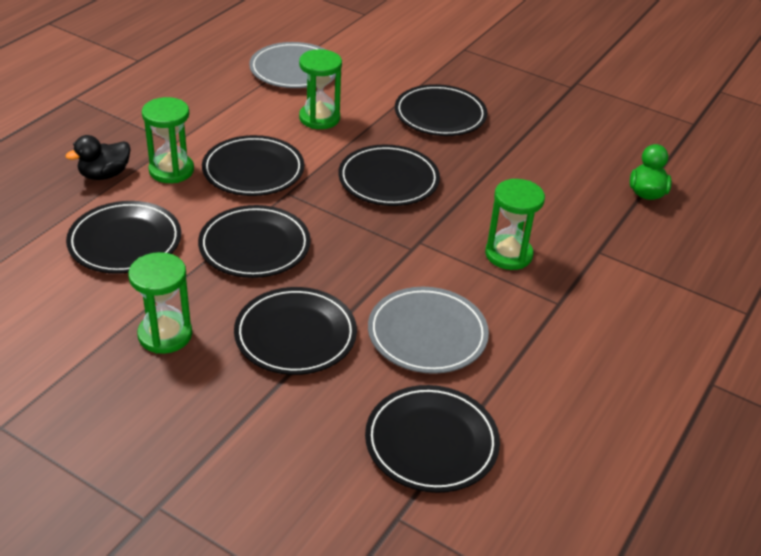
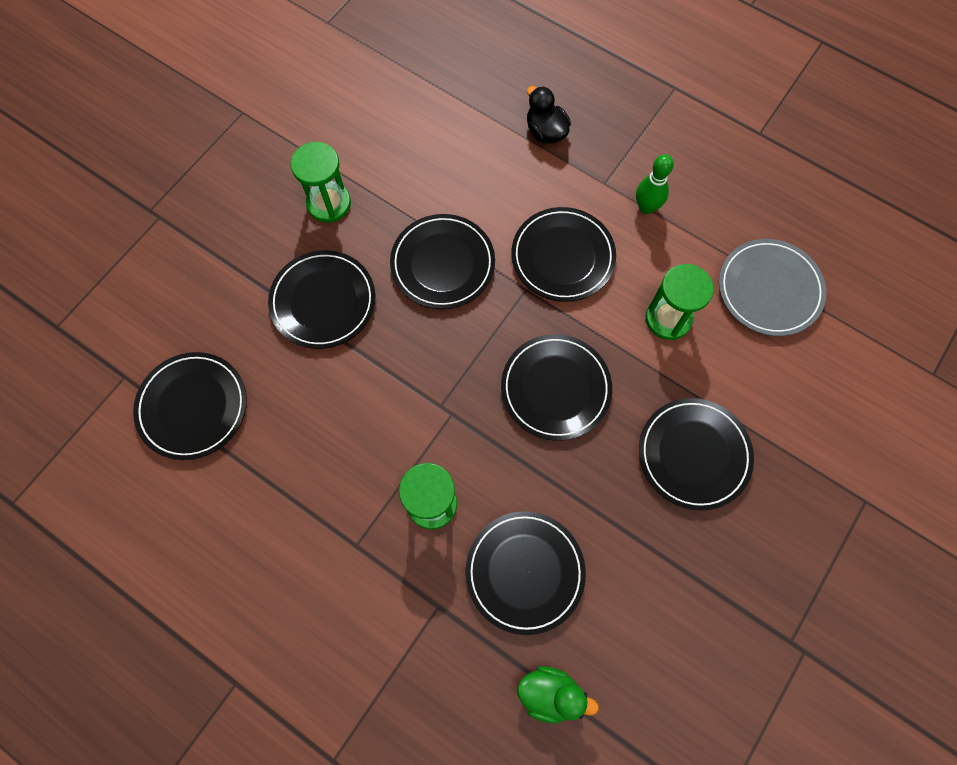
camera: 95 degrees right, 30 degrees up
black plate [66,201,181,274] -> black plate moved to [465,511,586,635]
green hourglass [142,97,194,183] -> none
grey plate [368,287,489,374] -> none
none -> green bowling pin [636,154,674,214]

